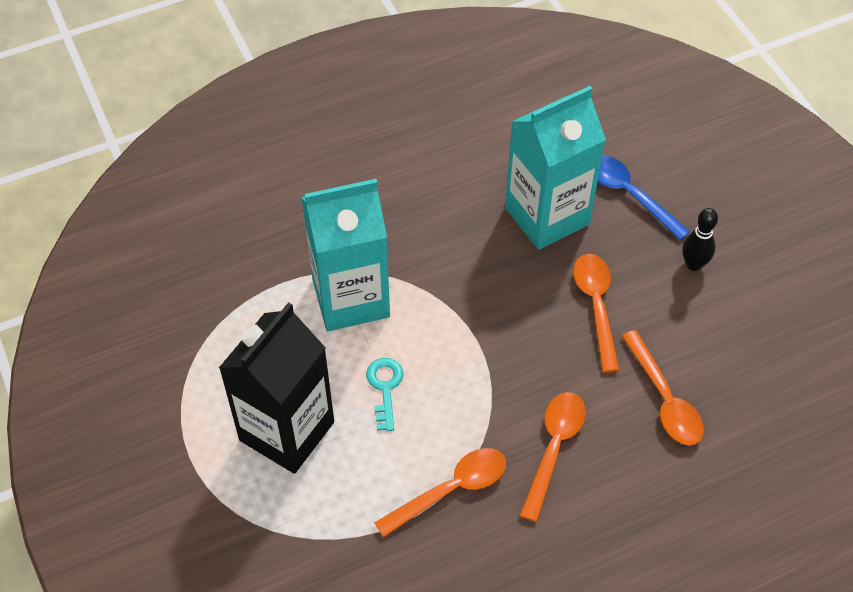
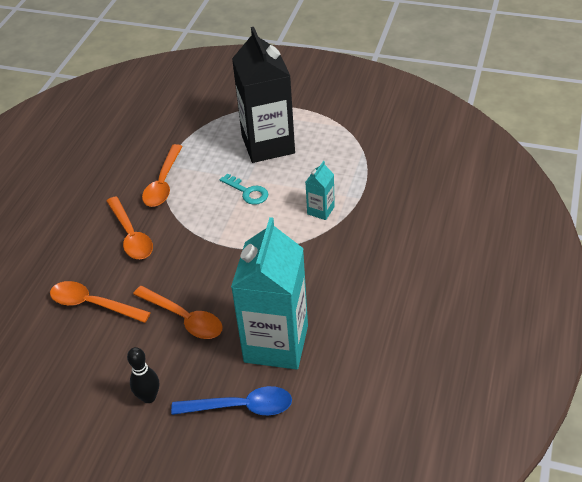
camera: 135 degrees right, 10 degrees down
turquoise carton [301,179,390,331] -> turquoise carton [305,161,335,220], size x0.43

